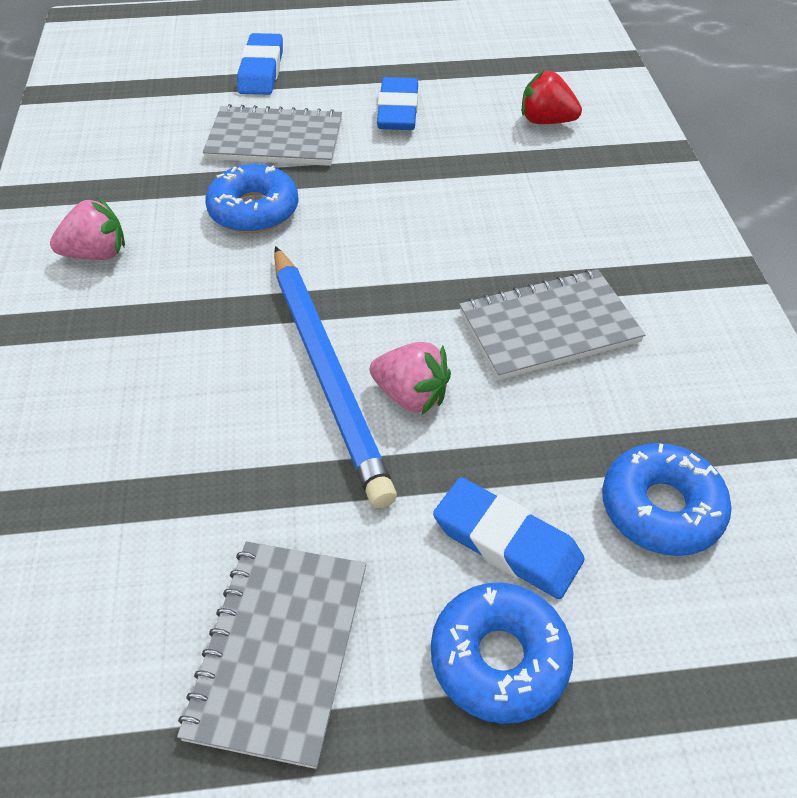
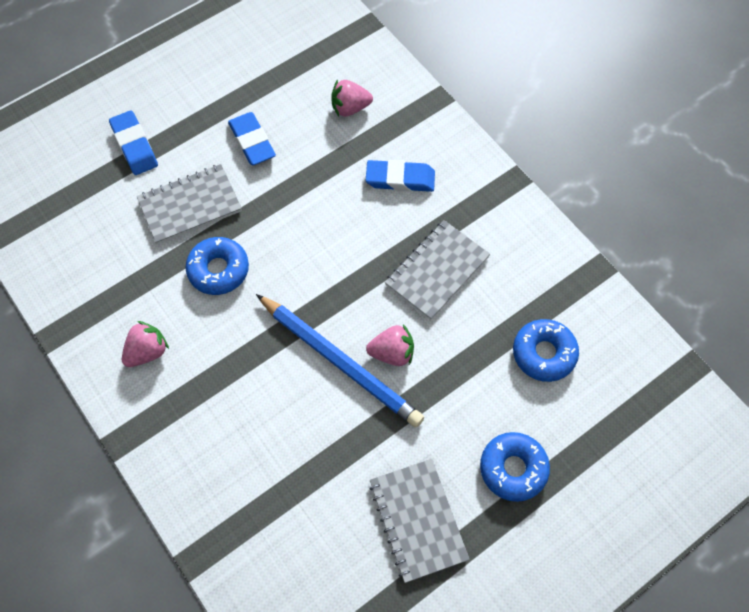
camera: 30 degrees left, 15 degrees up
blue eraser [433,477,584,599] -> blue eraser moved to [366,160,435,192]
red strawberry [522,70,582,124] -> pink strawberry [331,79,373,116]

